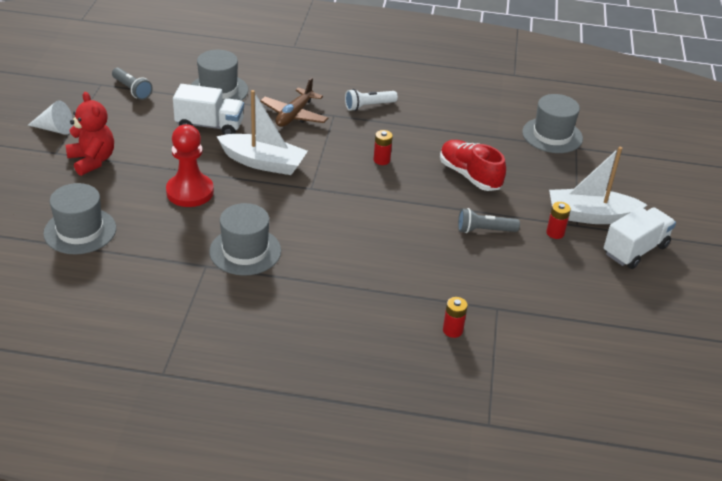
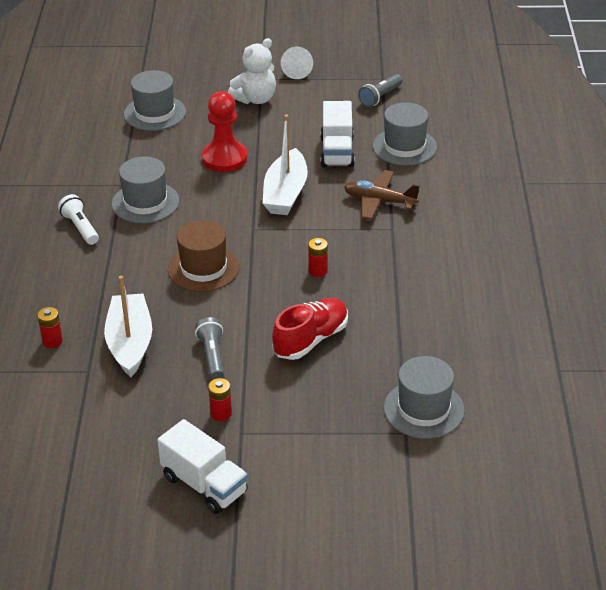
camera: 85 degrees right, 0 degrees up
red teddy bear [66,92,114,176] -> white teddy bear [228,38,276,104]
white flashlight [345,89,398,111] -> white flashlight moved to [58,194,99,245]
white boat [549,147,647,224] -> white boat moved to [104,276,152,377]
none -> brown hat [168,220,240,292]

